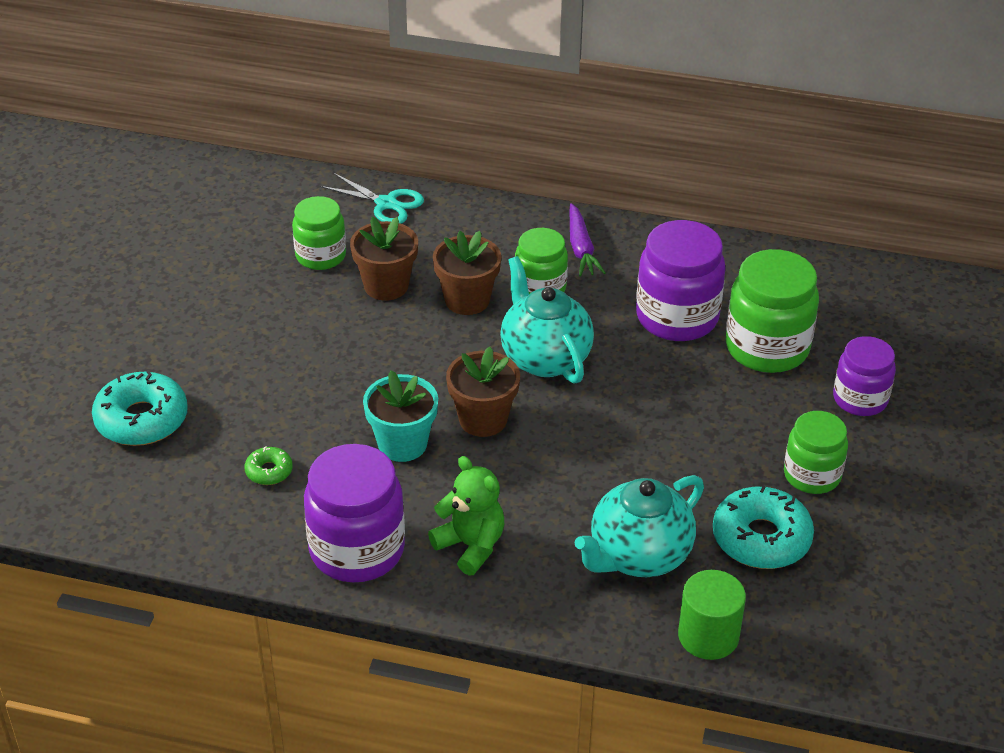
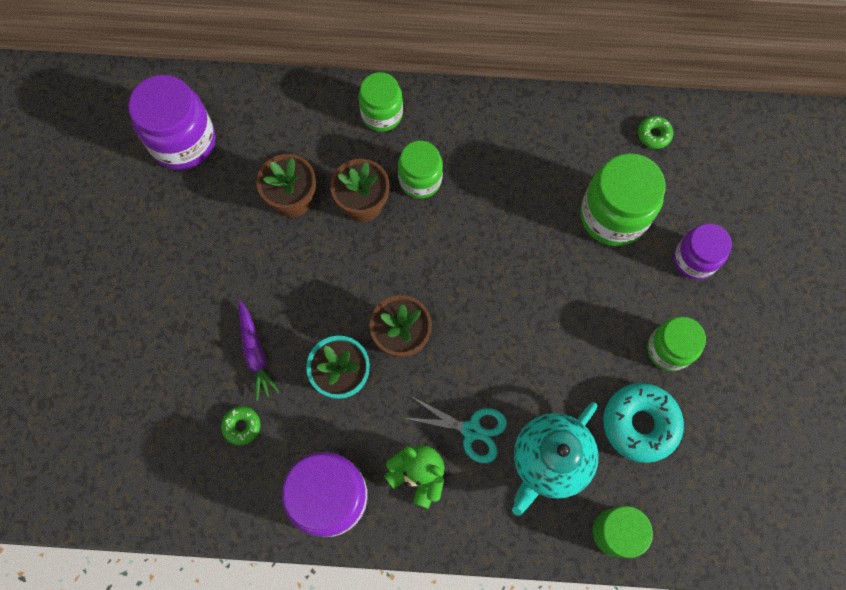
camera: 10 degrees left, 30 degrees up
turquoise donut [92,370,188,446] -> none
green jar [292,196,346,270] -> green jar moved to [359,72,403,132]
turquoise scissors [320,173,424,224] -> turquoise scissors moved to [405,397,507,463]
turquoise teapot [500,256,594,384] -> none
purple carrot [570,203,605,276] -> purple carrot moved to [238,301,280,401]
purple jar [636,220,726,341] -> purple jar moved to [128,75,216,170]
none -> green donut [638,116,673,149]

